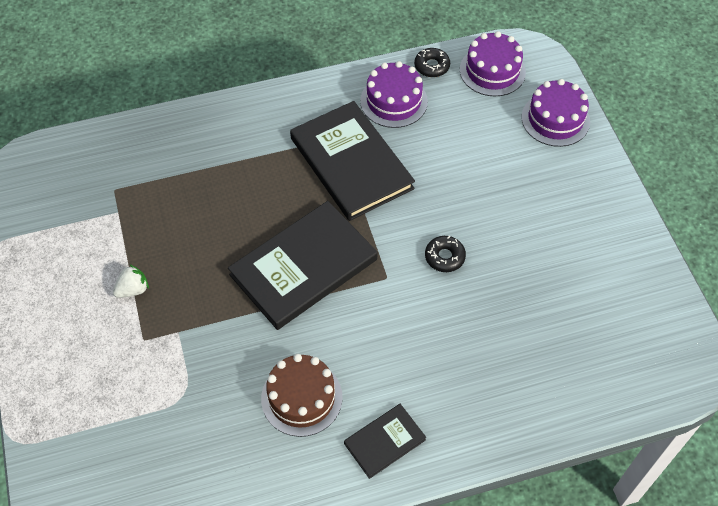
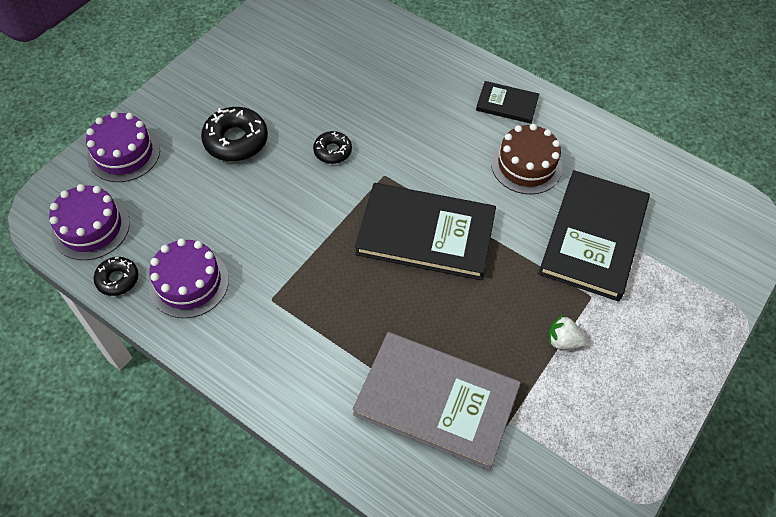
camera: 130 degrees left, 0 degrees up
black book [290,101,415,221] -> black book moved to [538,170,650,301]
none -> black donut [201,107,268,161]
none -> grey book [353,332,521,470]

